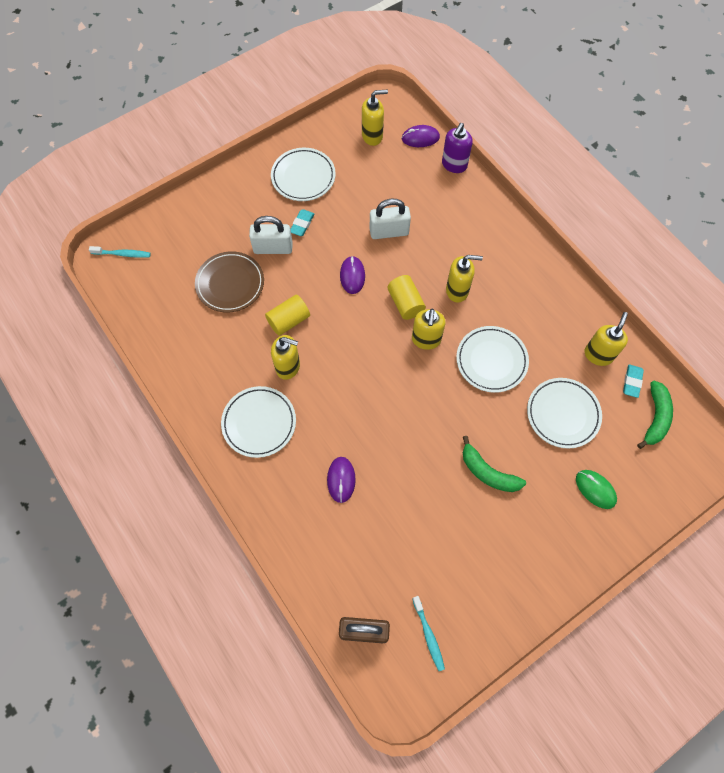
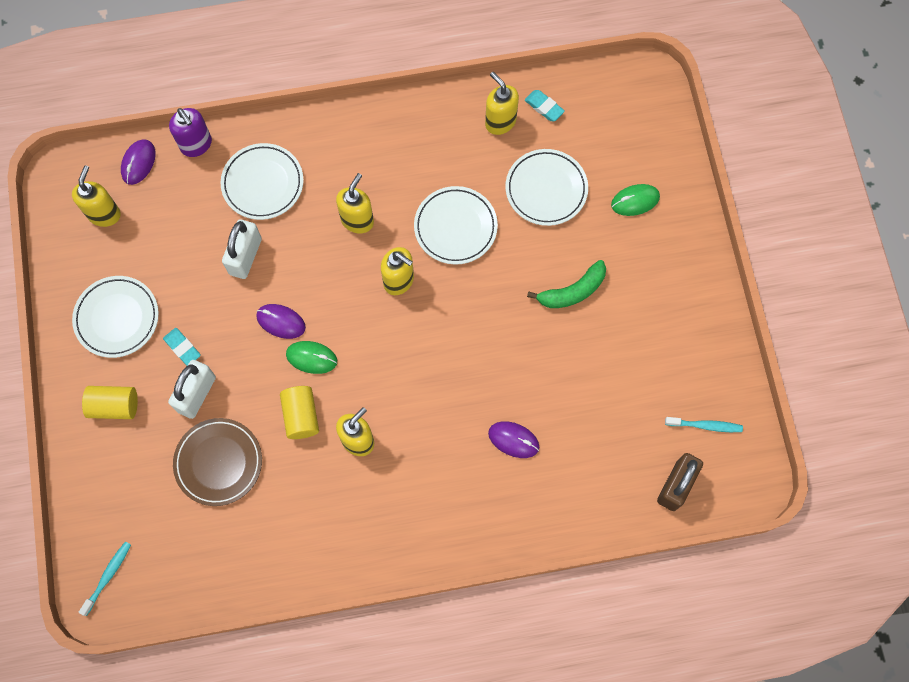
camera: 65 degrees left, 5 degrees up
white plate [221,386,296,458] -> white plate moved to [221,143,304,220]
yellow cylinder [387,275,426,320] -> yellow cylinder moved to [82,386,138,419]
green banana [637,381,673,449] -> none
none -> green mouse [286,341,337,374]

